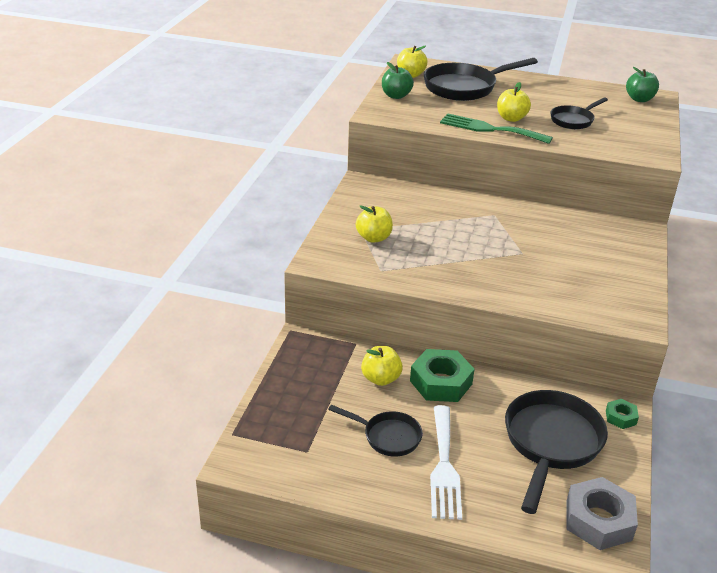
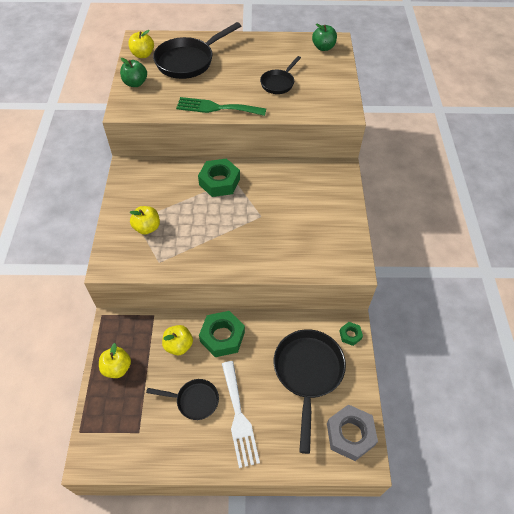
camera: 15 degrees left, 20 degrees up
yellow apple [497,82,531,122] -> yellow apple moved to [99,343,131,378]
none -> green nut [198,158,240,197]

